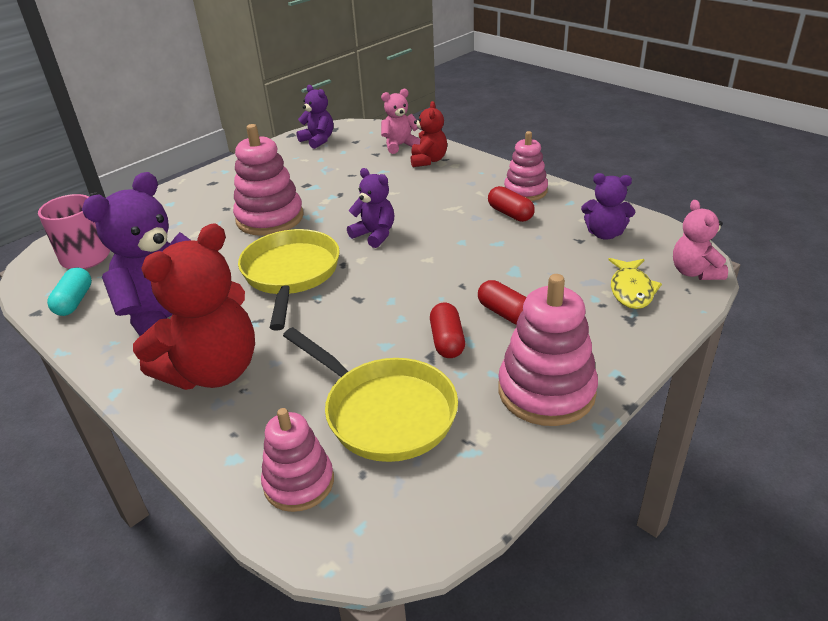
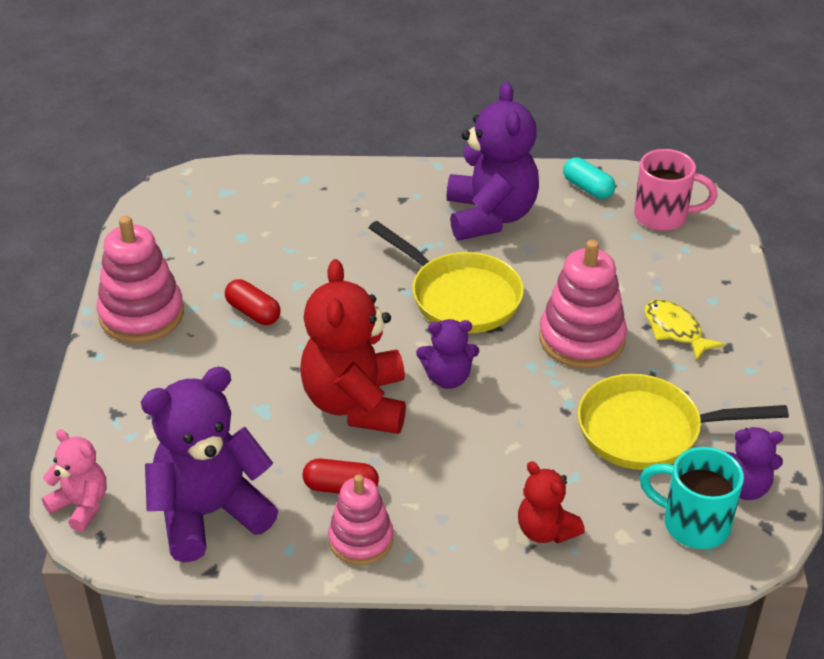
camera: 135 degrees right, 5 degrees up
red teddy bear [133,223,255,390] -> red teddy bear moved to [300,259,406,434]
pink stacking toy [261,408,334,512] -> none
yellow pan [283,327,458,462] -> yellow pan moved to [578,374,789,470]
pink teddy bear [381,89,421,154] -> none
red capsule [478,280,526,325] -> none
purple teddy bear [581,173,635,240] -> purple teddy bear [141,367,278,563], size x1.89
yellow fish [608,258,662,309] -> yellow fish moved to [644,299,725,361]
none -> turquoise mug [640,447,744,549]

